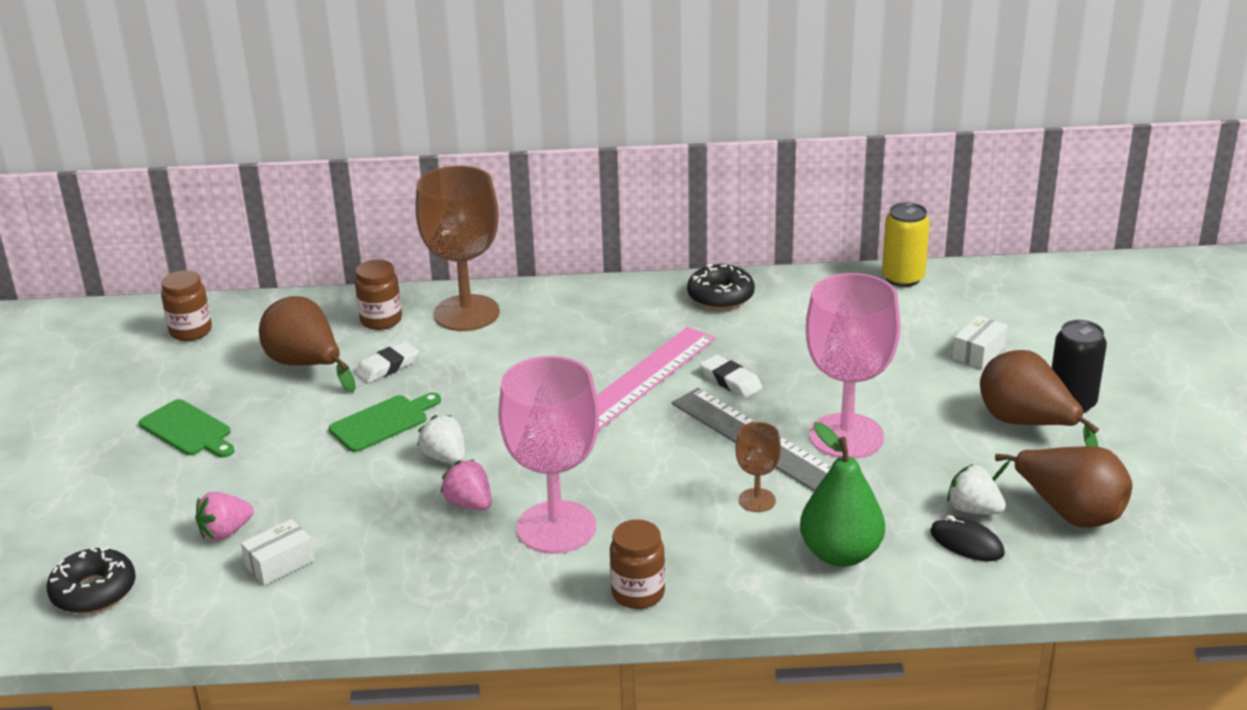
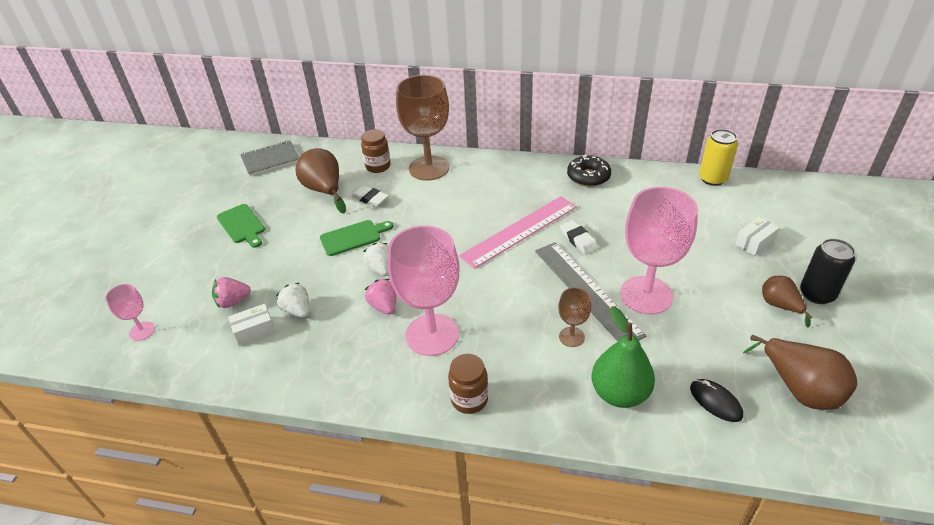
camera: 15 degrees right, 10 degrees up
black donut [47,546,136,614] -> pink goblet [105,284,155,341]
brown jar [161,270,212,341] -> grey notebook [240,140,299,176]
white eraser [355,341,419,383] -> white eraser turned 60 degrees clockwise [351,185,389,207]
white strawberry [947,464,1006,514] -> white strawberry moved to [276,282,309,318]
brown pear [980,350,1099,447] -> brown pear [762,276,812,328], size x0.60

